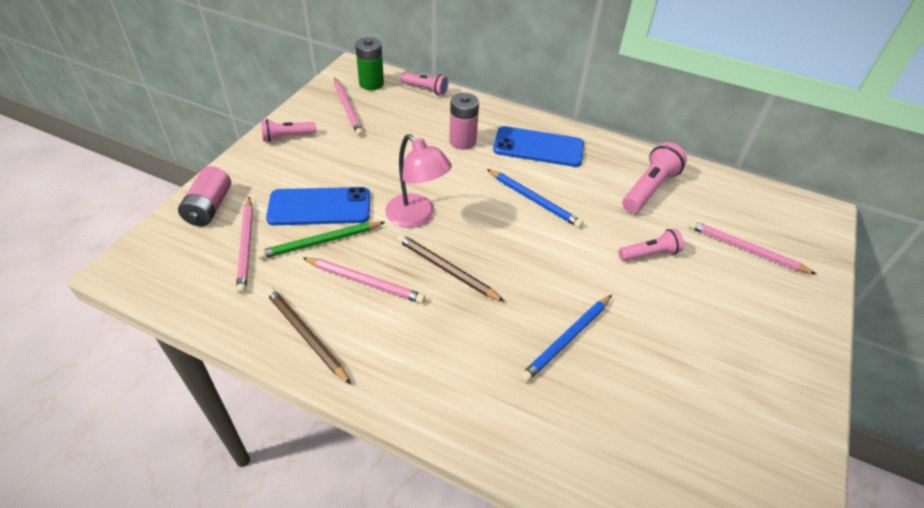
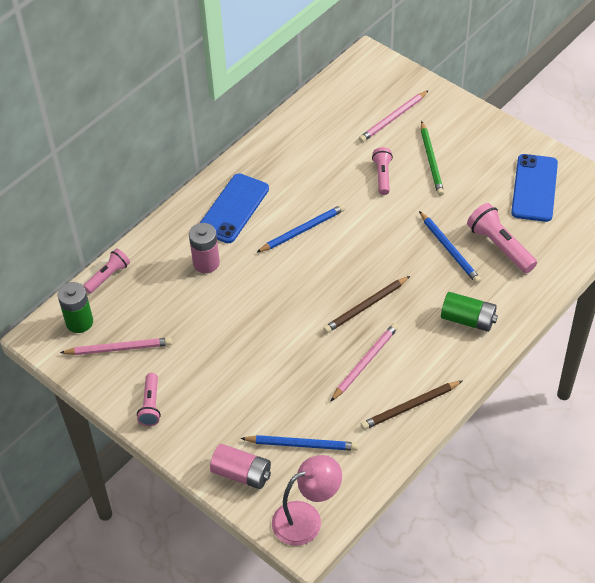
camera: 70 degrees left, 5 degrees up
pink pencil [236,197,253,294] -> blue pencil [240,435,358,451]
green pencil [257,222,385,259] -> green pencil moved to [421,121,444,196]
blue phone [266,187,370,225] -> blue phone moved to [511,154,558,222]
pink lamp [385,134,452,228] -> pink lamp moved to [272,455,342,546]
pink flashlight [623,142,687,213] -> pink flashlight moved to [467,203,537,273]
none -> green battery [441,292,498,332]

